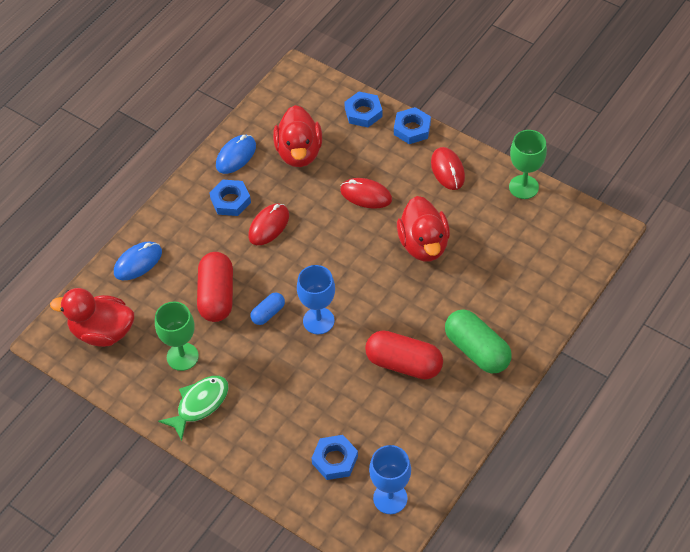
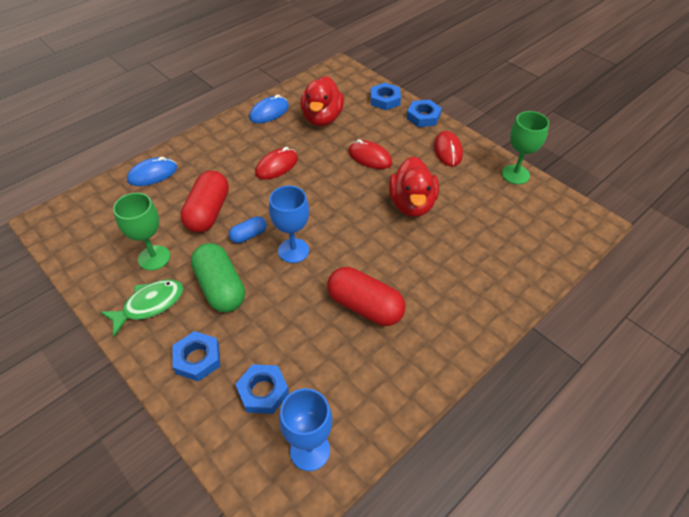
camera: 10 degrees right, 5 degrees down
red duck [50,288,134,347] -> none
blue nut [210,179,251,216] -> blue nut moved to [173,331,220,382]
green capsule [445,310,512,374] -> green capsule moved to [191,243,245,312]

